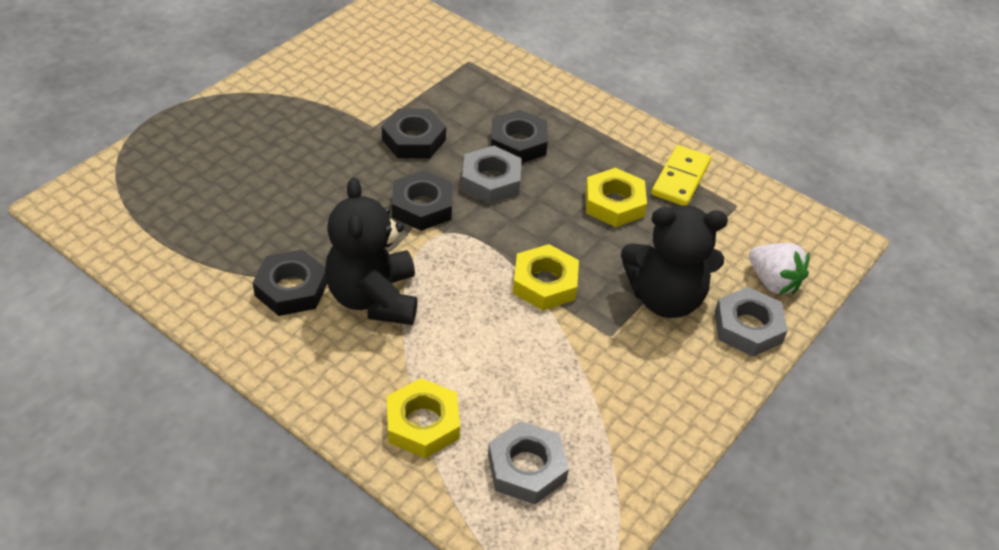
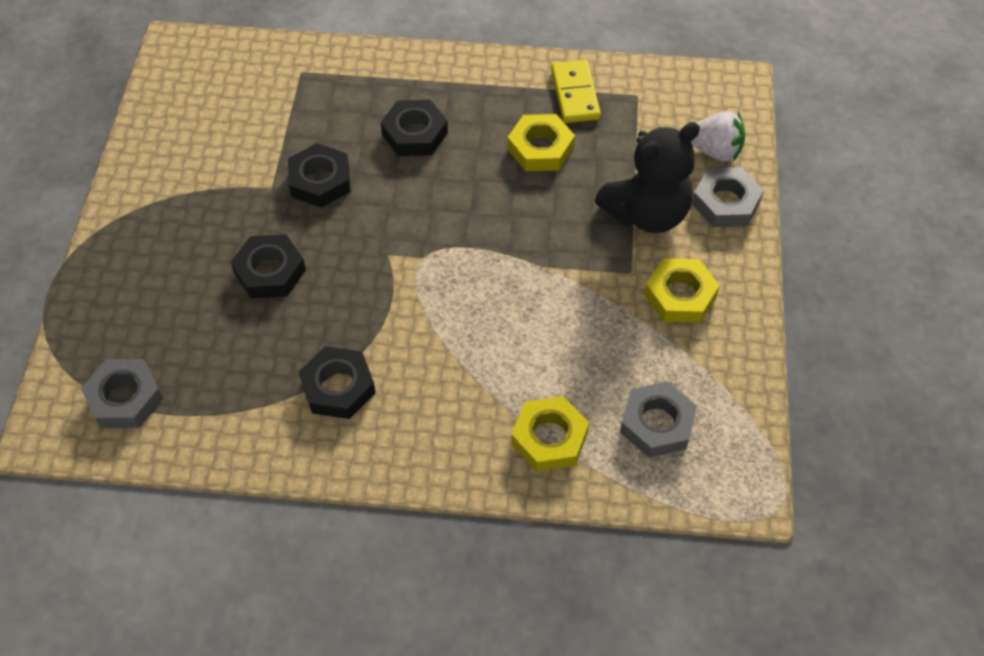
camera: 30 degrees left, 10 degrees up
black teddy bear [325,177,418,325] -> none
black nut [392,170,453,231] -> black nut moved to [231,234,306,298]
grey nut [462,146,522,204] -> grey nut moved to [81,359,163,428]
yellow nut [513,244,579,310] -> yellow nut moved to [644,258,720,323]

